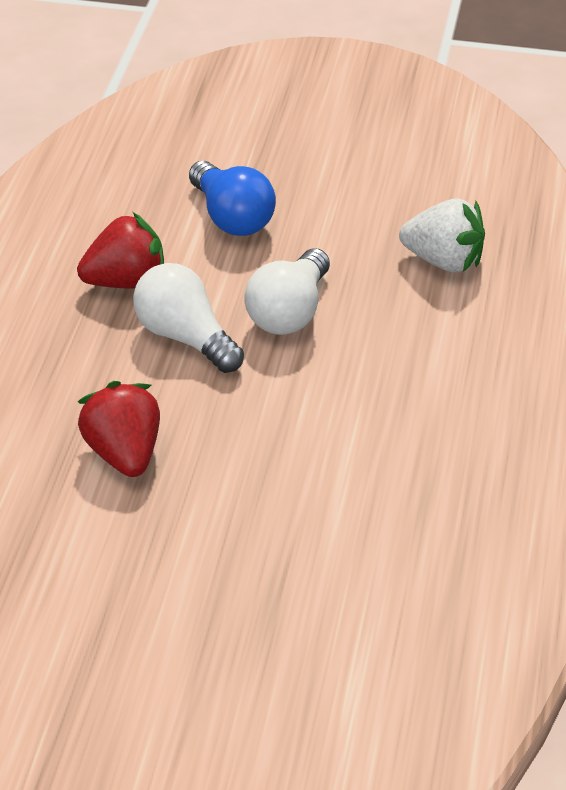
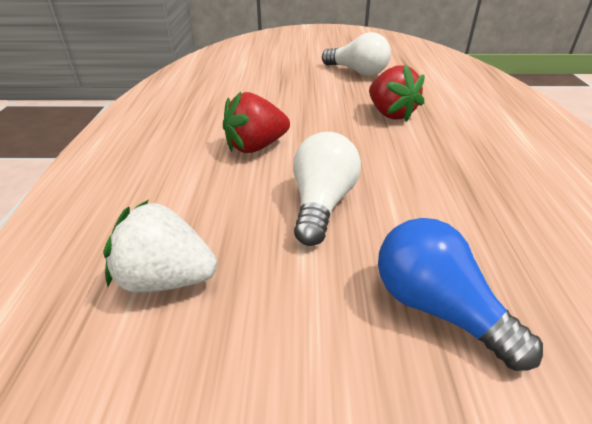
camera: 170 degrees right, 5 degrees down
red strawberry [77,212,164,288] -> red strawberry moved to [223,92,290,153]
white light bulb [133,263,244,373] -> white light bulb moved to [322,32,391,76]

